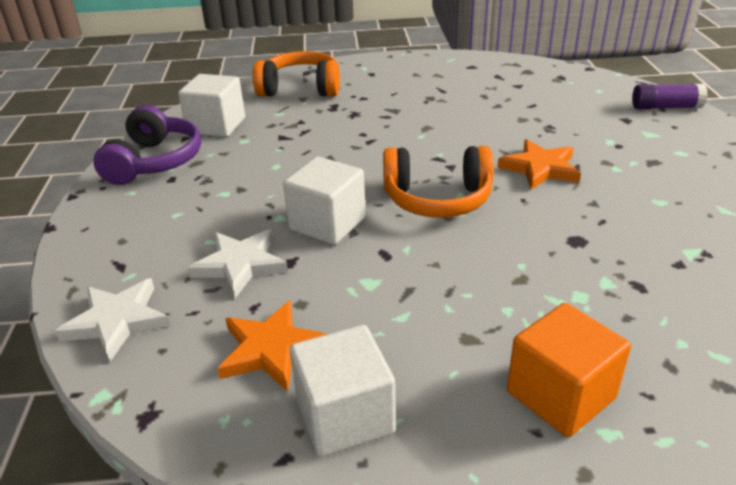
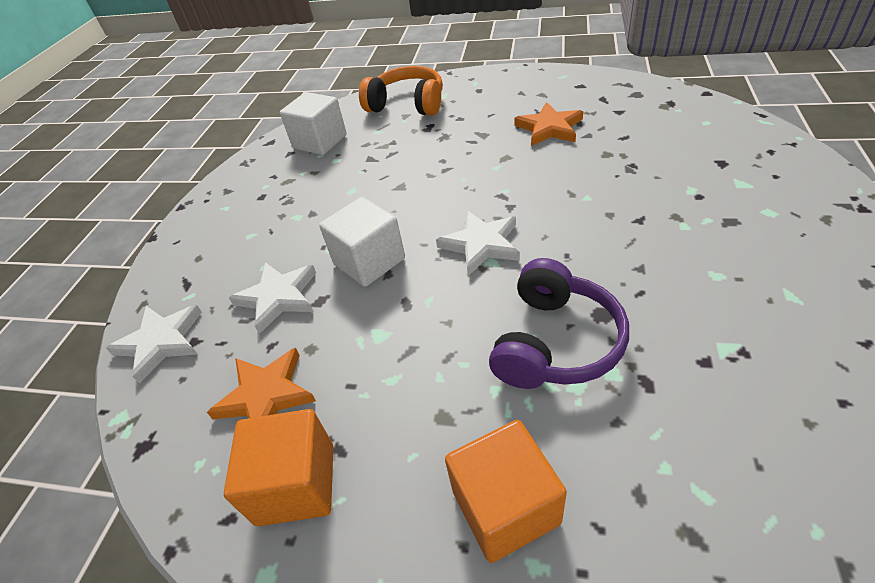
camera: 20 degrees right, 10 degrees up
purple headphones [93,105,201,185] -> purple headphones moved to [489,258,629,389]
white cube [290,325,396,457] -> orange cube [224,409,333,526]
orange headphones [383,146,494,218] -> white star [436,211,520,276]
orange star [497,139,581,190] -> orange star moved to [515,102,583,146]
purple glue stick [632,84,708,109] -> none

